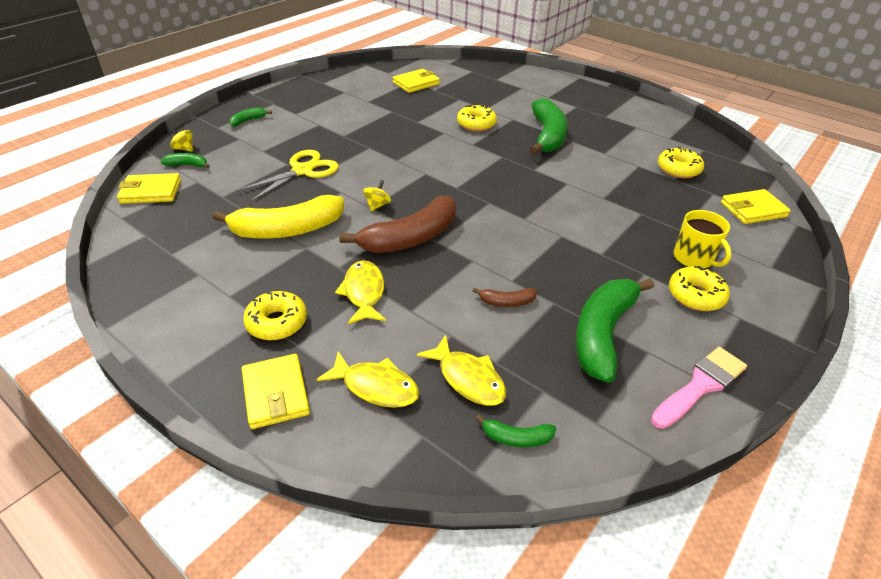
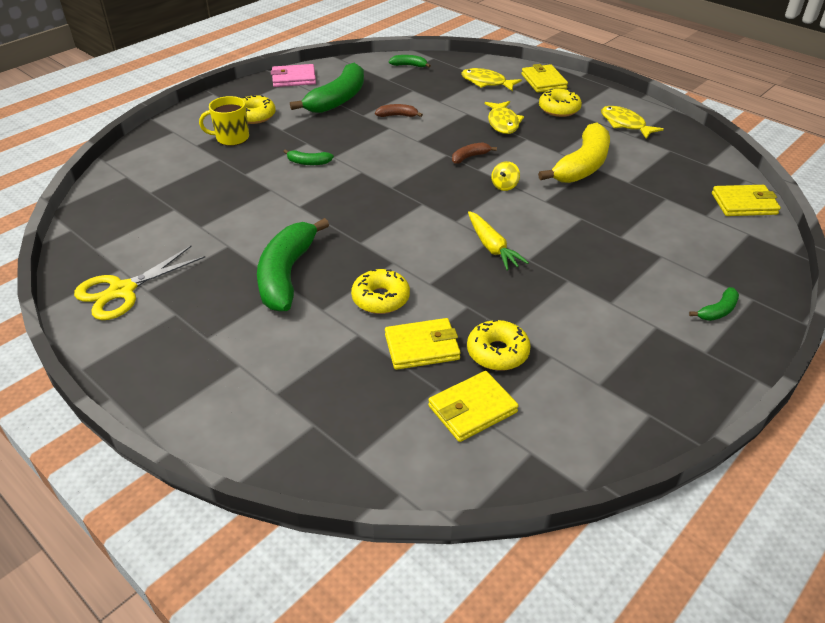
camera: 175 degrees left, 0 degrees up
green banana [160,153,210,168] -> green banana moved to [283,149,334,165]
yellow spinning top [170,128,193,152] -> none
yellow banana [213,195,344,239] -> yellow banana turned 135 degrees clockwise [538,122,610,183]
yellow scissors [236,150,339,202] -> yellow scissors moved to [74,246,205,320]
brown banana [339,196,456,253] -> brown banana [452,143,497,164], size x0.45
yellow fish [417,335,506,406] -> yellow fish moved to [601,106,664,139]
pink brush [651,347,747,429] -> pink wallet [271,64,316,87]
yellow donut [658,147,704,178] -> yellow donut moved to [467,319,531,371]
yellow mug [674,210,731,268] -> yellow mug turned 75 degrees counterclockwise [199,96,249,146]
yellow wallet [721,189,791,224] -> yellow wallet moved to [385,318,461,370]
none -> yellow carrot [468,211,529,270]

